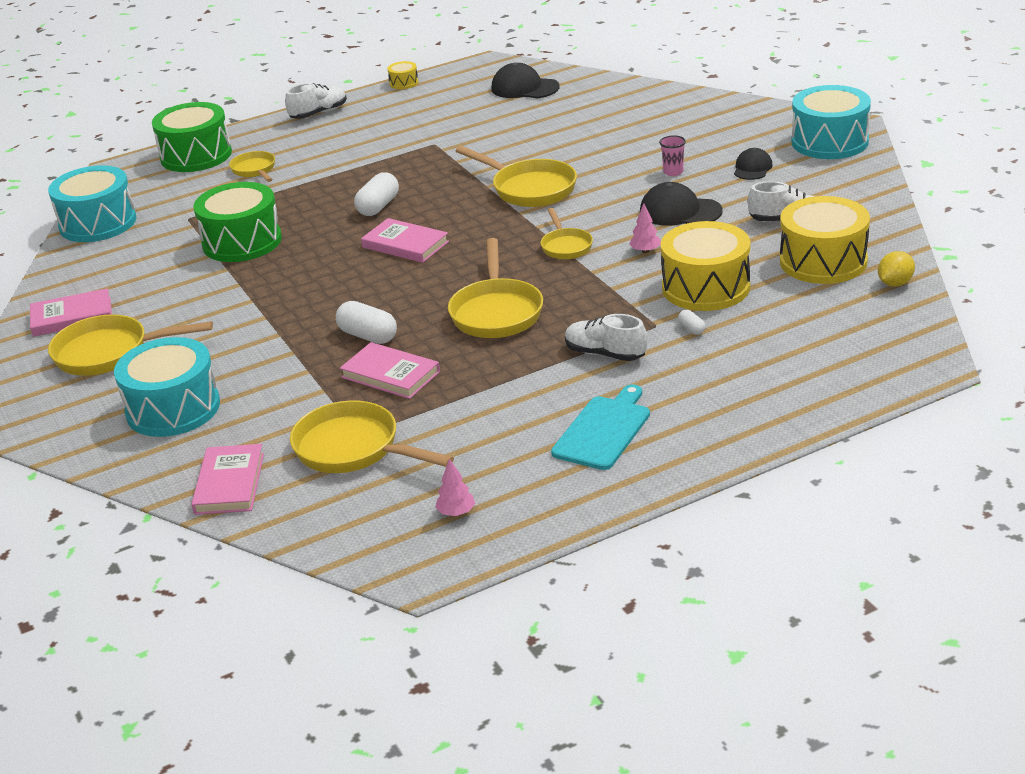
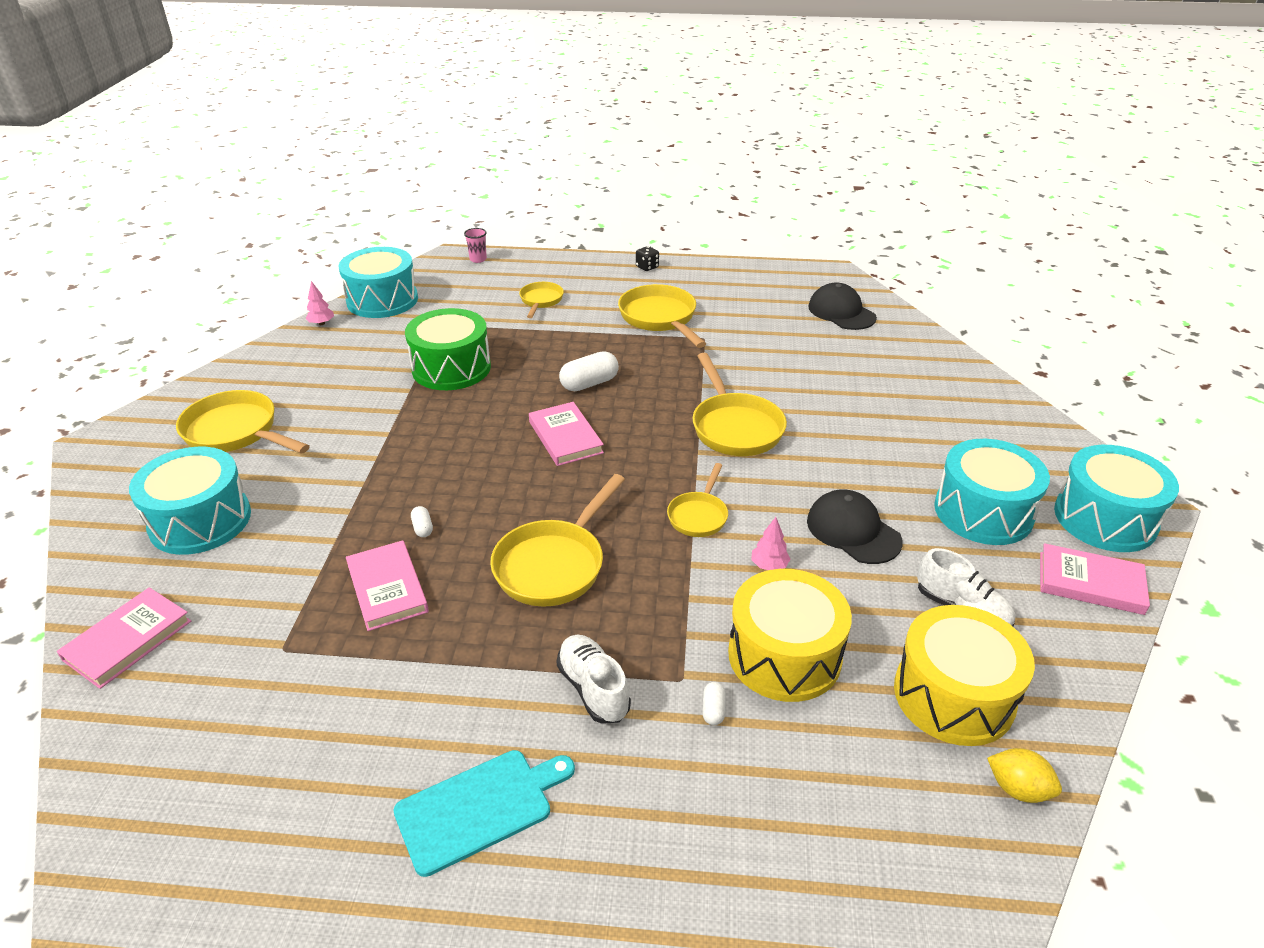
camera: 30 degrees right, 5 degrees up
pink book [30,288,112,337] -> pink book moved to [1040,543,1150,615]
green drum [152,102,232,172] -> none
white shoe [285,83,347,119] -> black dice [636,246,659,271]
yellow pan [290,400,454,473] -> yellow pan moved to [618,284,706,348]
white capsule [336,301,397,344] -> white capsule [411,506,433,537], size x0.50
yellow drum [387,61,418,89] -> none
pink tree [435,459,475,516] -> pink tree moved to [305,281,334,325]
pink cup [659,135,686,176] -> pink cup moved to [464,228,487,263]
black cap [734,148,773,180] -> turquoise drum [934,439,1050,545]
yellow lemon [878,251,915,287] -> yellow lemon turned 45 degrees clockwise [987,748,1062,803]

